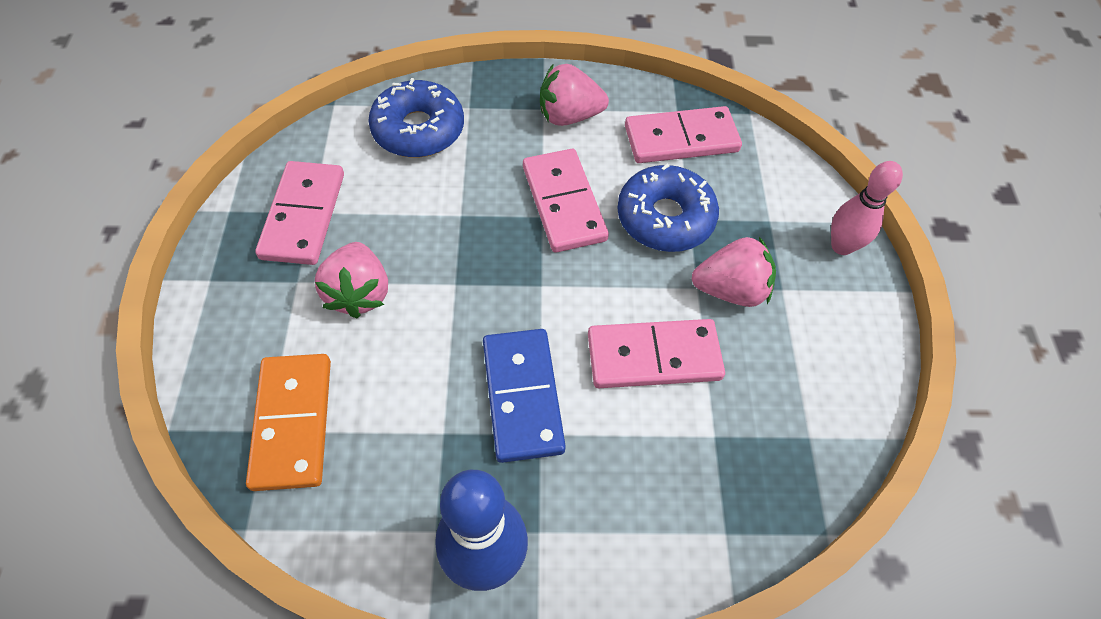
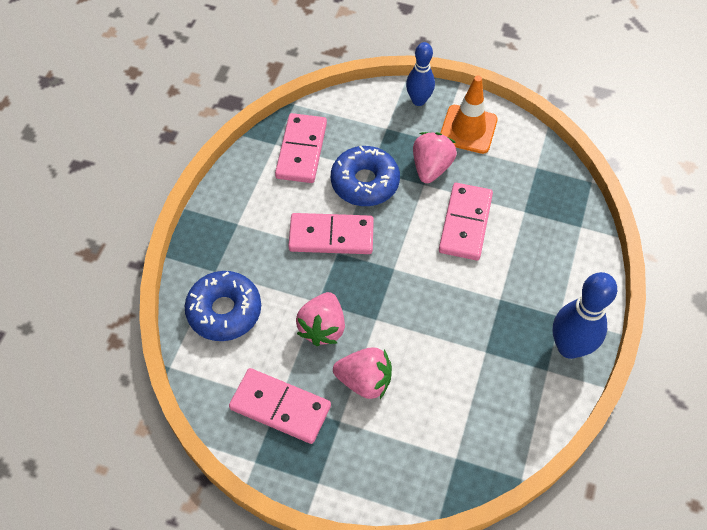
camera: 70 degrees left, 0 degrees up
orange domino [246,354,331,491] -> none
blue domino [483,329,566,463] -> none
pink strawberry [540,64,609,126] -> pink strawberry moved to [296,292,345,346]
pink bowling pin [831,161,903,255] -> blue bowling pin [406,42,435,106]
none -> orange traffic cone [440,76,498,154]

